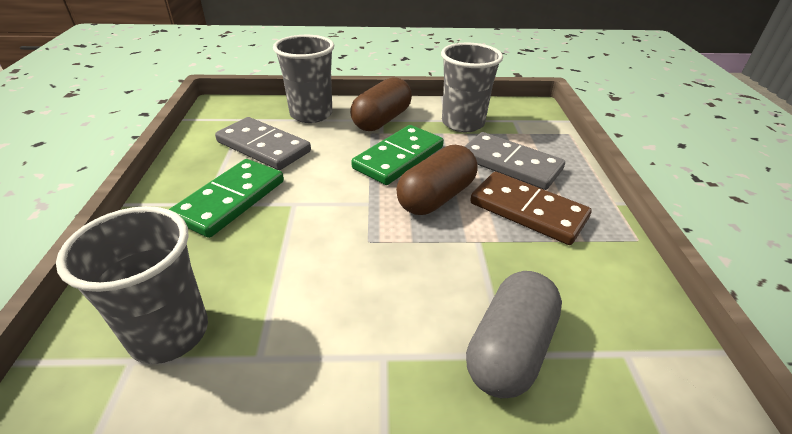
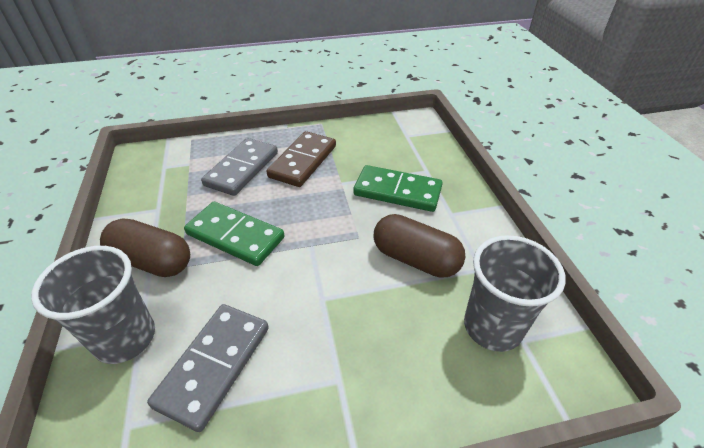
camera: 100 degrees left, 5 degrees up
green domino [169,159,284,238] -> green domino moved to [353,165,443,212]
brown capsule [396,145,478,215] -> brown capsule moved to [374,214,465,278]
grey cup [441,42,503,132] -> none
grey capsule [466,271,562,398] -> none

